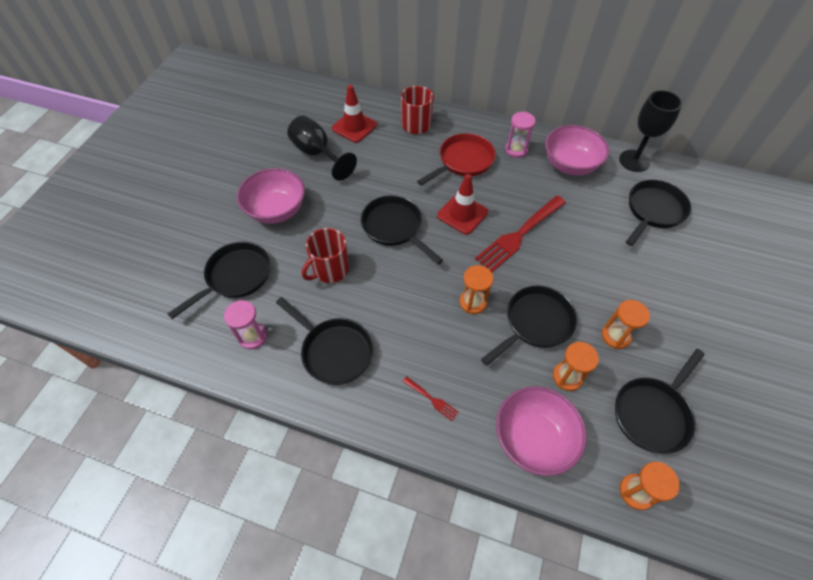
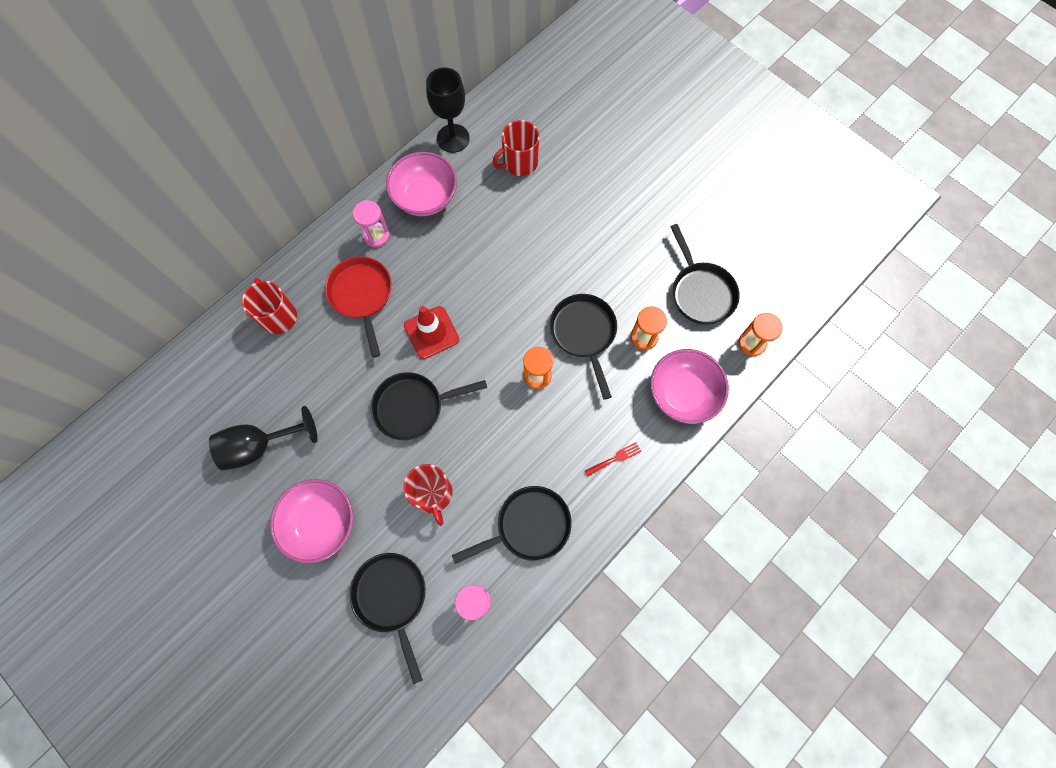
camera: 65 degrees left, 15 degrees up
red traffic cone [332,85,377,143] -> none
red fork [475,196,566,272] -> none
orange hourglass [602,300,650,349] -> none
black pan [626,180,691,246] -> red mug [492,120,539,176]

